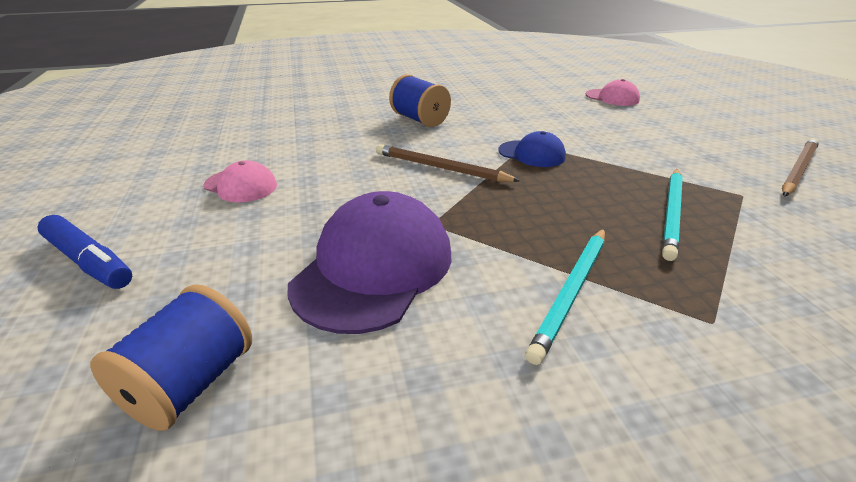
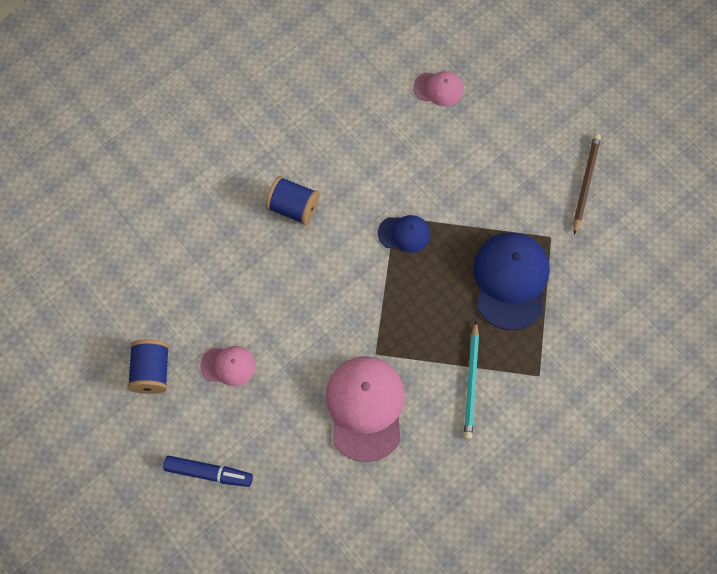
camera: 25 degrees left, 35 degrees up
blue spool [90,284,252,431] -> blue spool moved to [127,339,169,394]
purple cap [287,191,451,334] -> pink cap [326,356,405,462]
brown pencil [376,144,520,182] -> none
turquoise pencil [662,169,683,261] -> blue cap [473,232,550,330]

